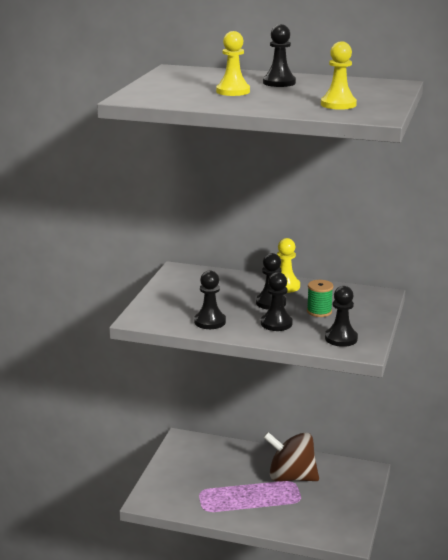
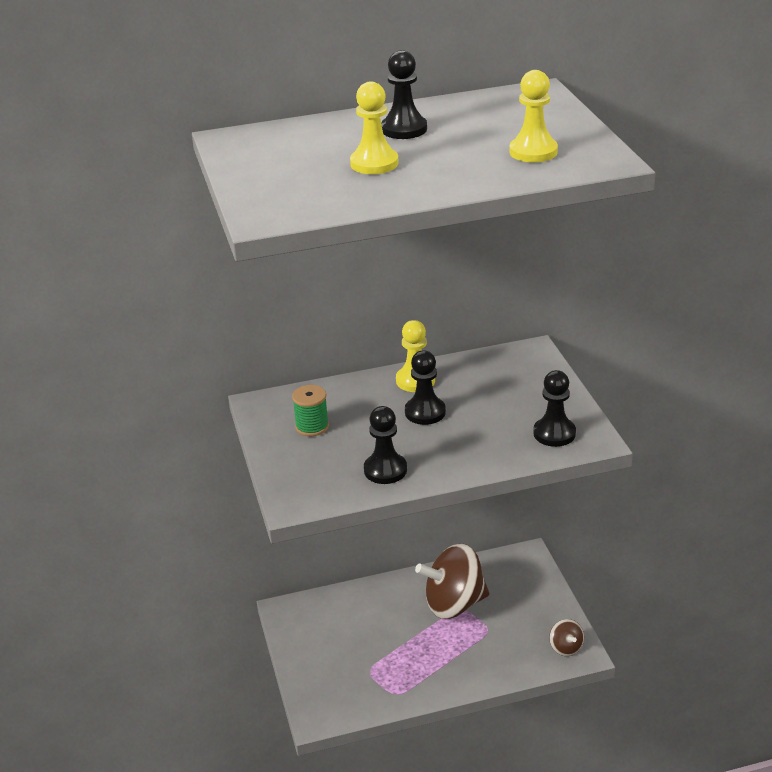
camera: 30 degrees left, 10 degrees up
black pawn [261,272,293,331] -> none
green spool [307,280,333,317] -> green spool moved to [292,385,329,436]
none -> brown spinning top [549,619,584,656]

